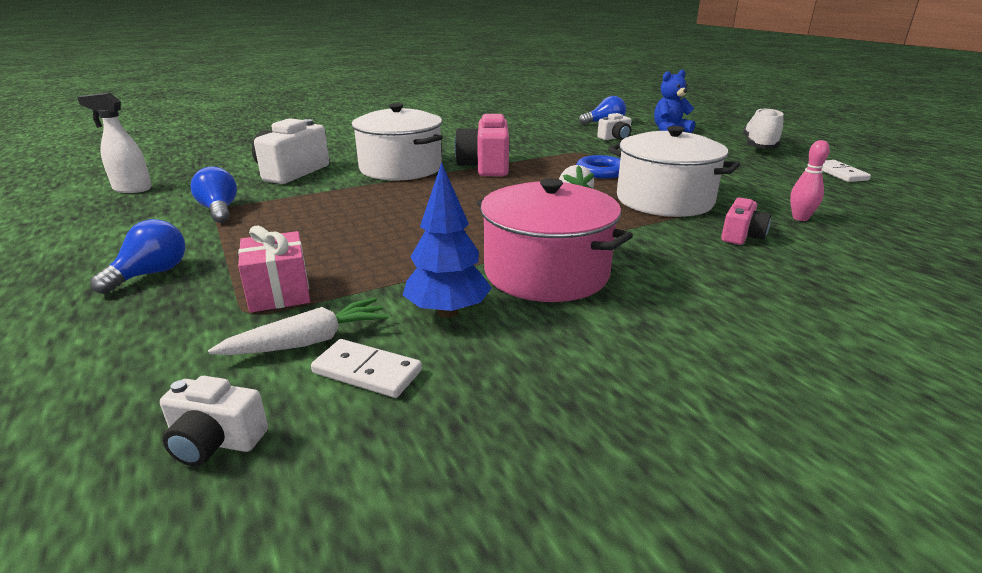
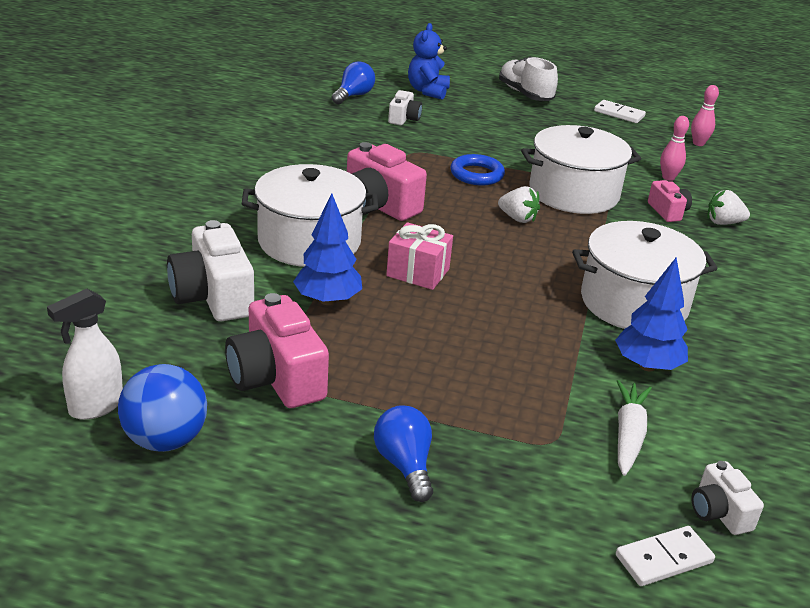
camera: 50 degrees left, 5 degrees up
white camera [160,376,268,466] -> white camera turned 105 degrees clockwise [692,461,764,535]
blue light bulb [191,167,237,223] -> pink camera [225,293,329,408]
pink gift [238,226,310,313] -> pink gift moved to [386,222,453,290]
white domino [311,339,422,398] -> white domino moved to [616,526,715,586]
pink pot [477,178,633,302] -> white pot [572,221,718,329]
none -> blue ball [118,364,207,452]
none -> blue tree [293,193,362,305]
none -> pink bowling pin [691,85,719,146]
none -> white strawberry [707,190,750,225]

